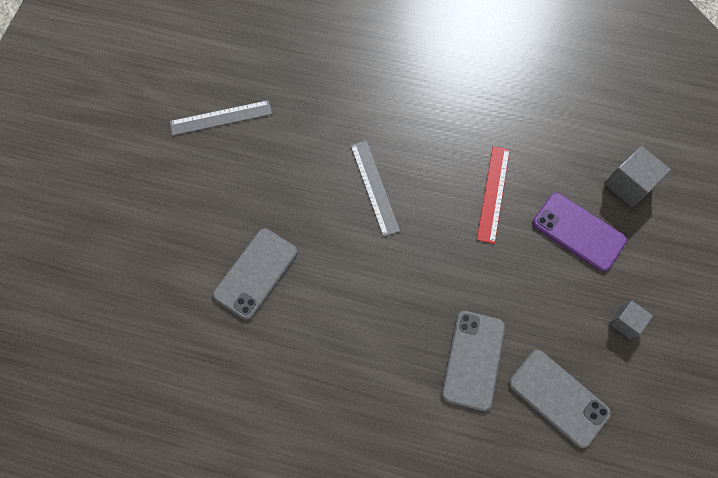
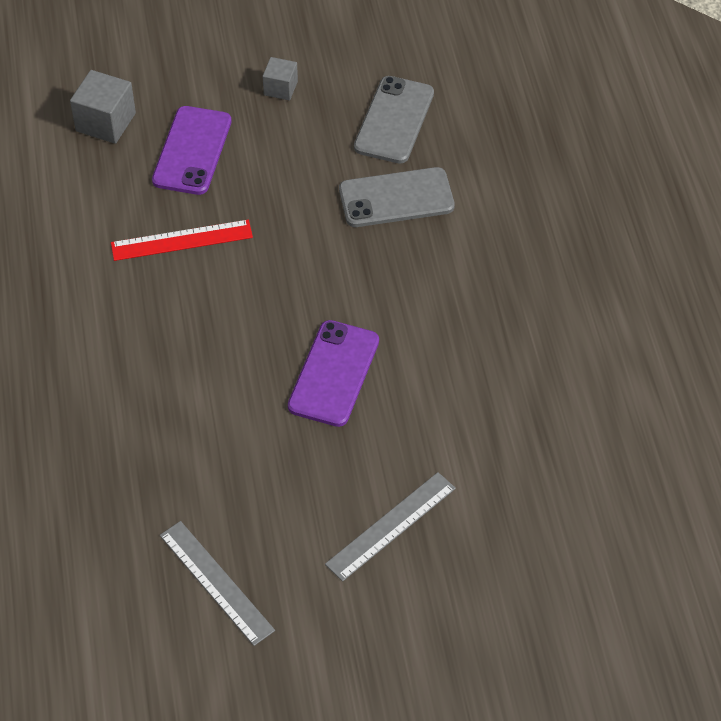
camera: 115 degrees left, 15 degrees down
grey phone [213,229,298,320] -> none
grey ruler [350,141,400,237] -> grey ruler moved to [325,472,456,581]
none -> purple phone [288,320,379,427]

